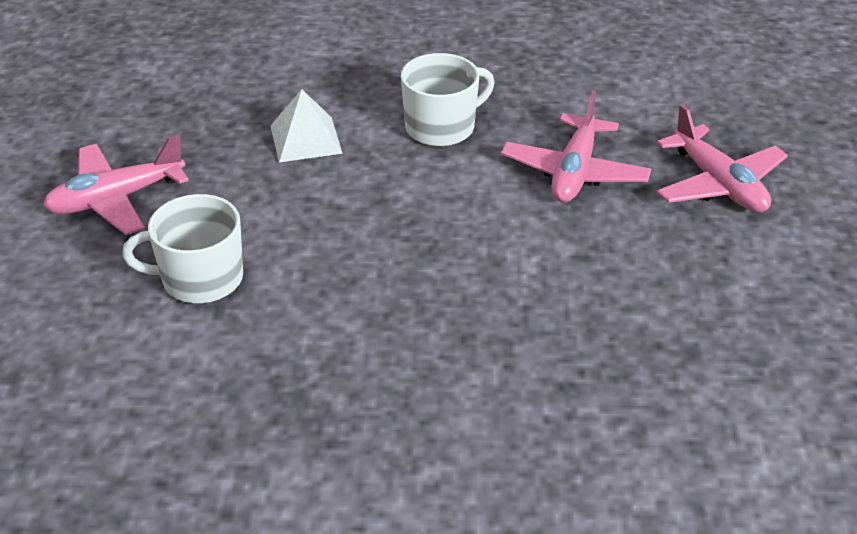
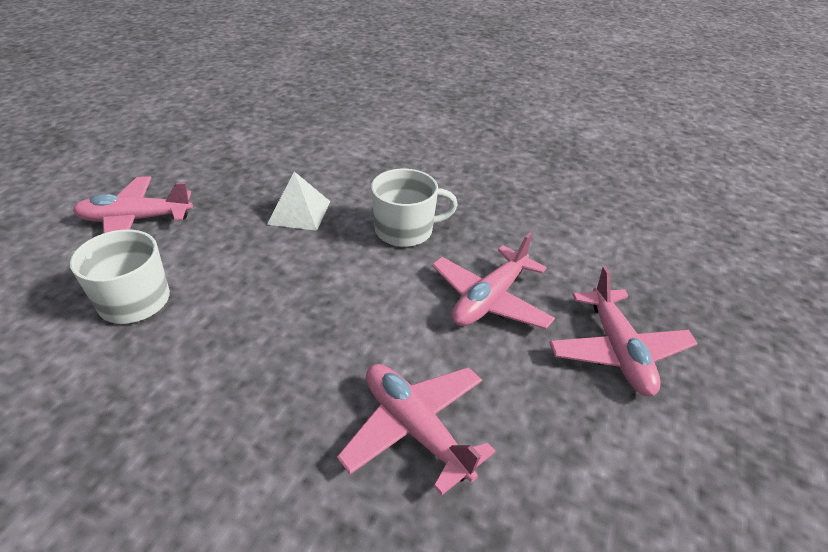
camera: 20 degrees right, 0 degrees up
none -> pink plane [337,364,496,495]

